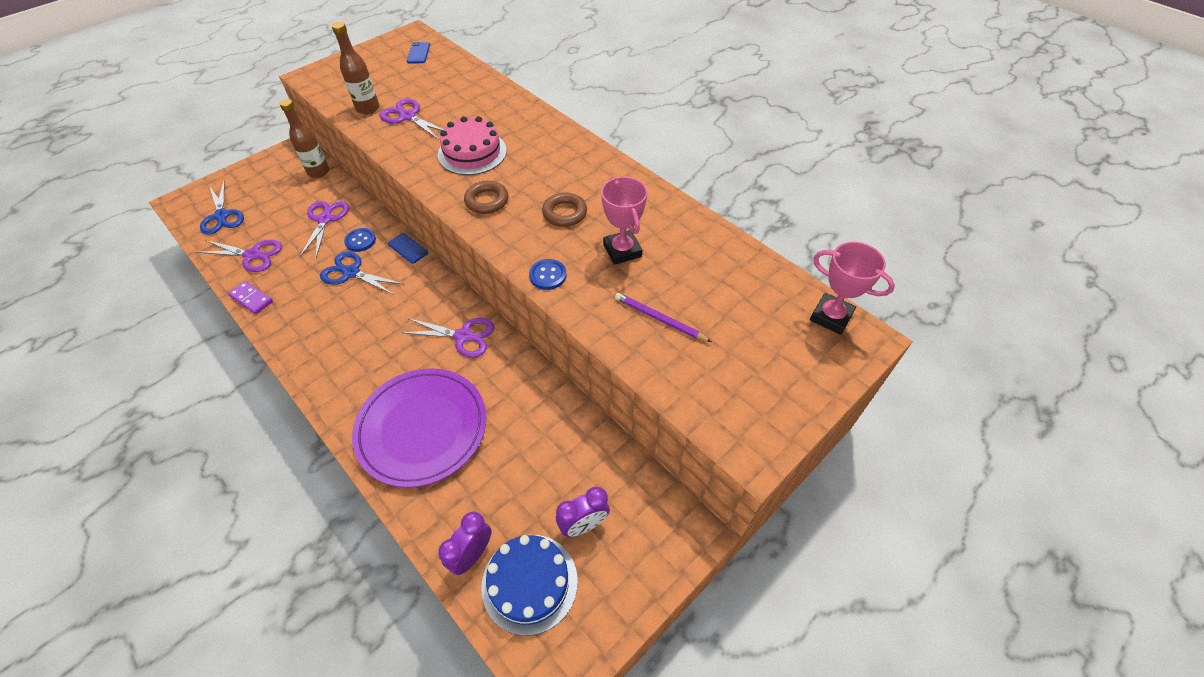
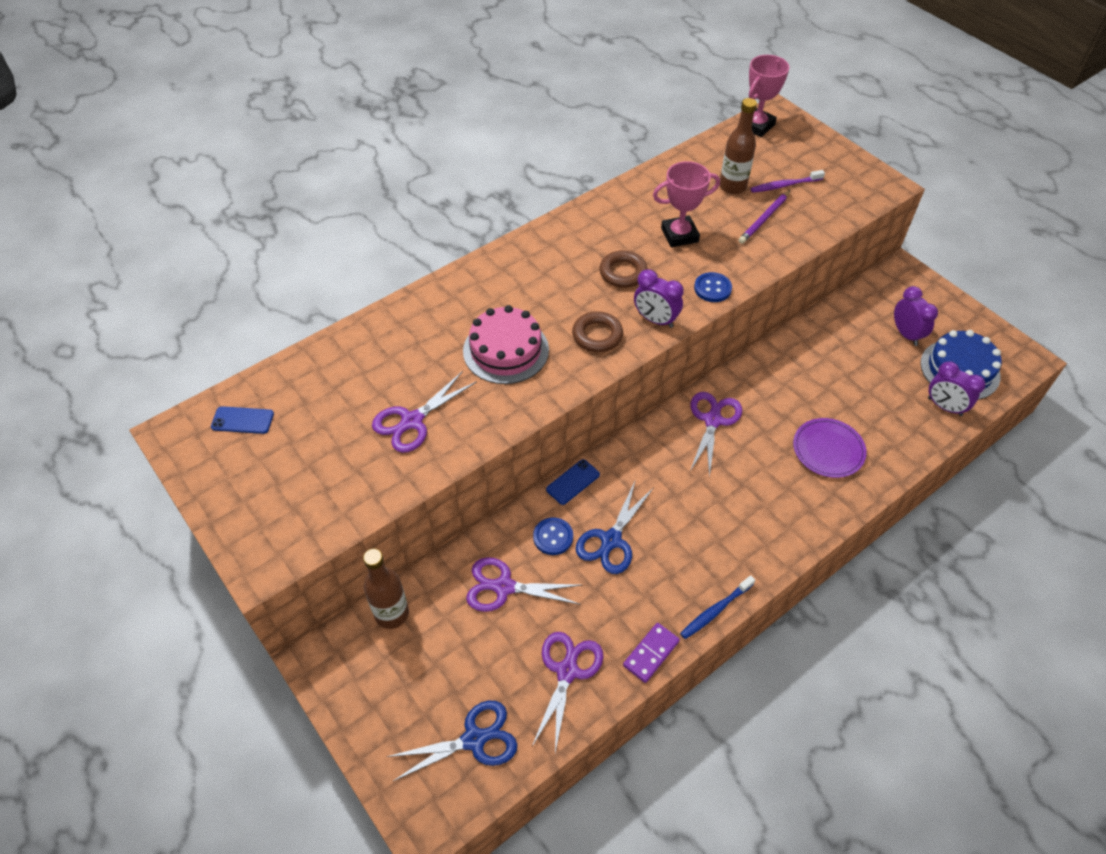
camera: 85 degrees left, 0 degrees up
brown bottle [331,22,379,114] -> brown bottle moved to [720,98,757,194]
purple plate [352,368,487,488] -> purple plate [793,418,867,478], size x0.55
none -> purple clock [634,269,684,328]
none -> blue toothbrush [680,575,755,639]
none -> purple toothbrush [750,170,825,193]

